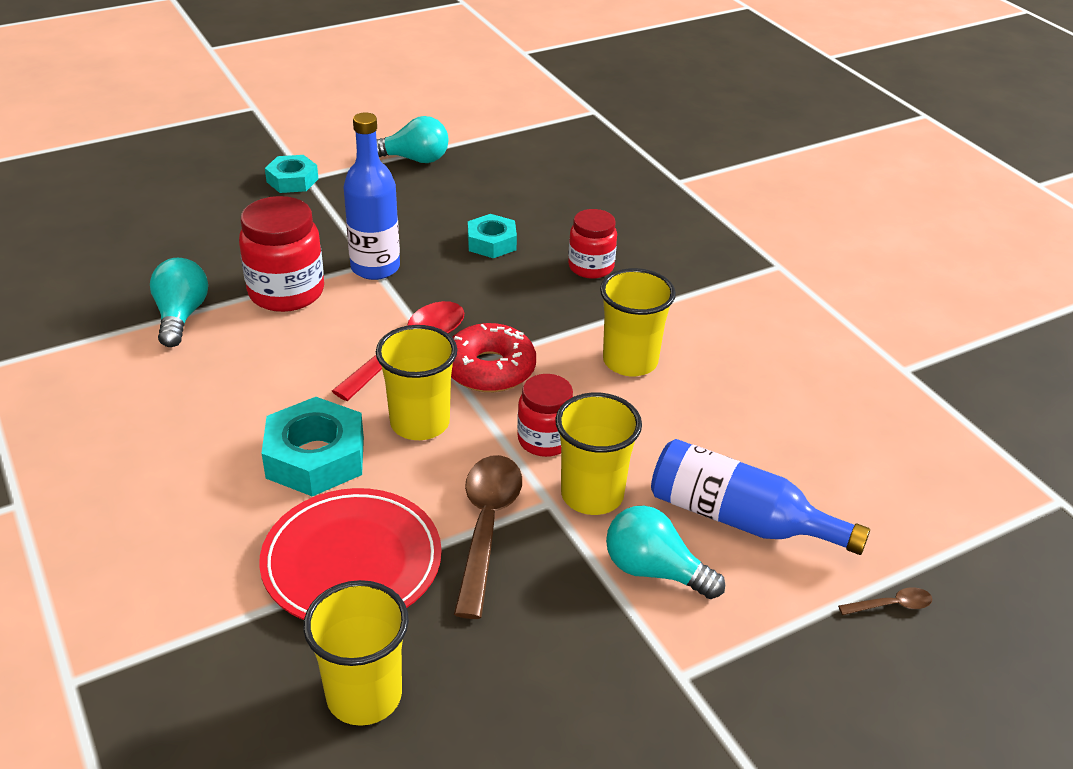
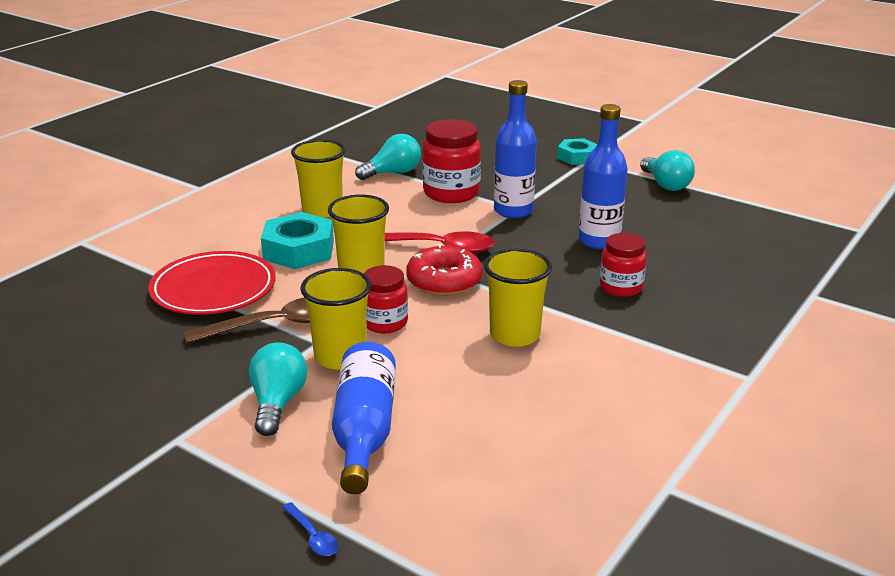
camera: 65 degrees right, 10 degrees down
yellow cup [303,580,409,726] -> yellow cup moved to [291,139,346,218]
turquoise nut [468,214,517,258] -> blue bottle [579,104,628,249]
brown spoon [838,587,933,615] -> blue spoon [282,502,338,556]

